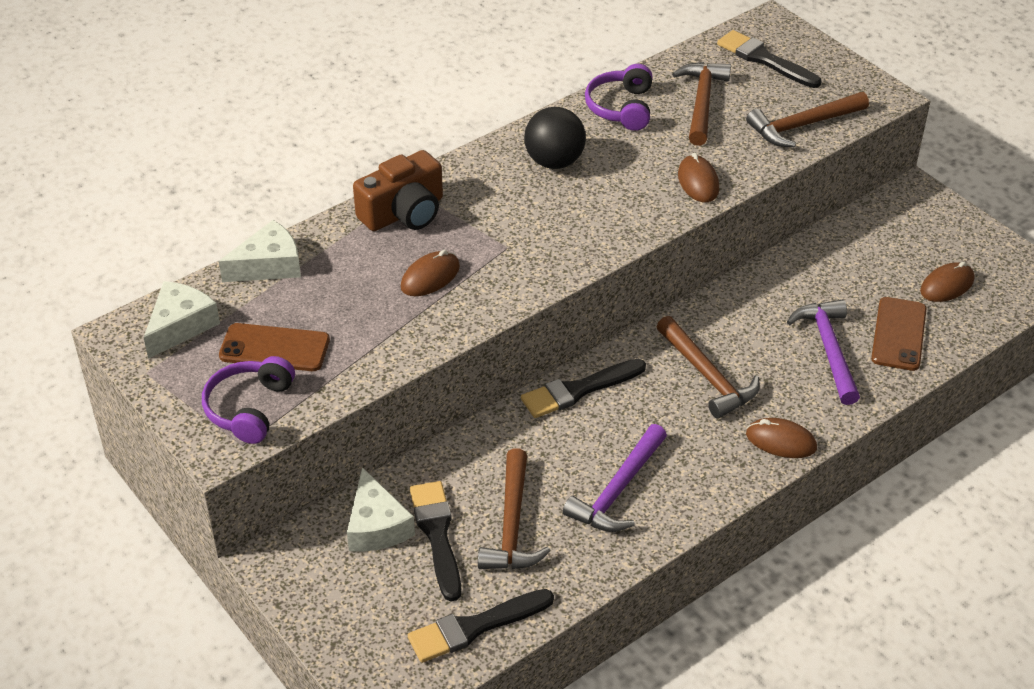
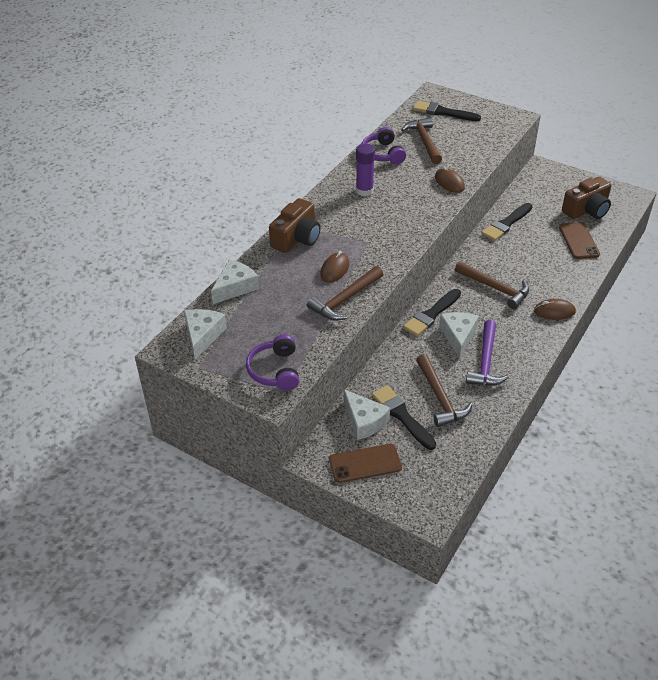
camera: 20 degrees left, 0 degrees up
brown phone [219,323,330,371] -> brown phone moved to [329,444,402,483]
black brush [408,589,554,663] -> black brush moved to [482,203,533,241]
black ball [524,107,586,169] -> purple glue stick [356,144,375,196]
brown hammer [746,92,869,147] -> brown hammer moved to [307,266,383,320]
purple hammer [787,299,860,405] -> none
brown mouse [920,262,974,302] -> brown camera [562,177,611,219]
none -> white cheese [439,312,479,358]

